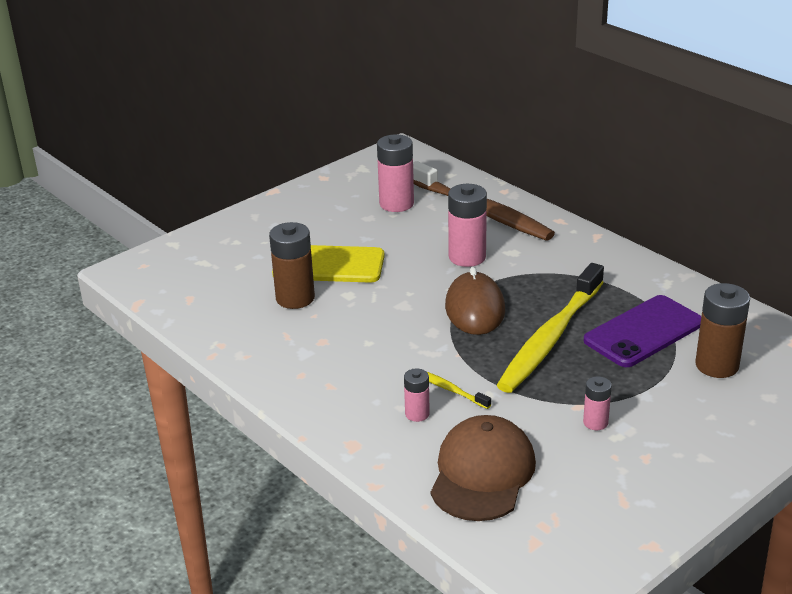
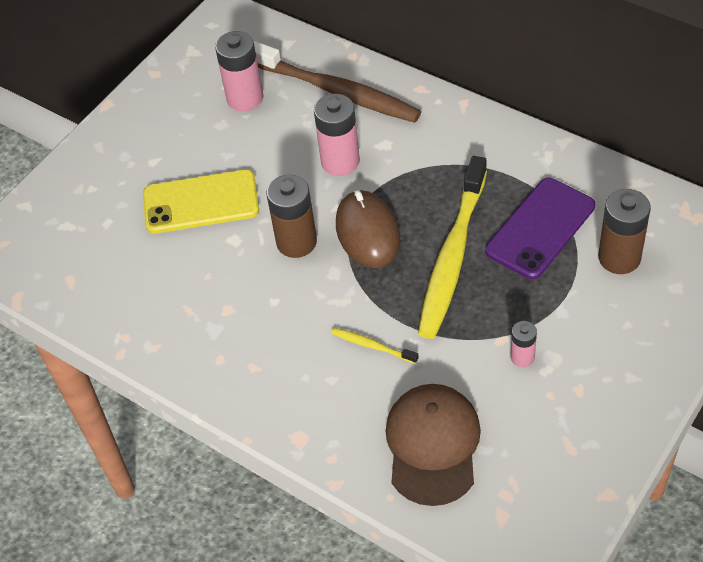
camera: 10 degrees left, 20 degrees up
brown battery [269,222,315,309] -> brown battery moved to [267,175,317,258]
pink battery [404,368,430,422] -> none

